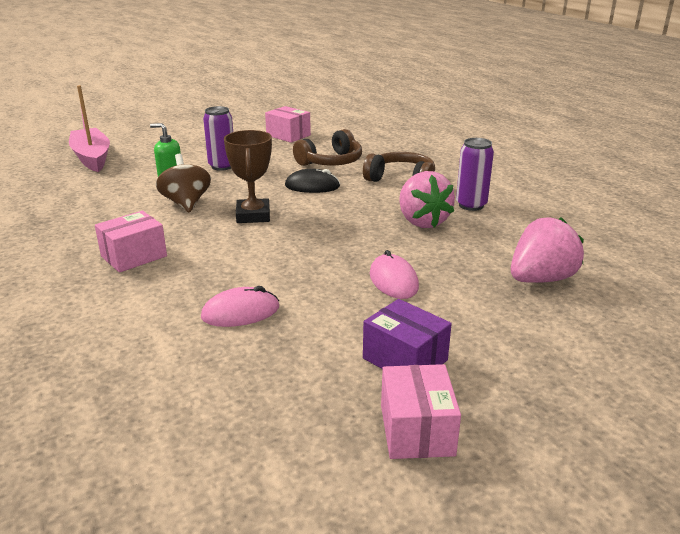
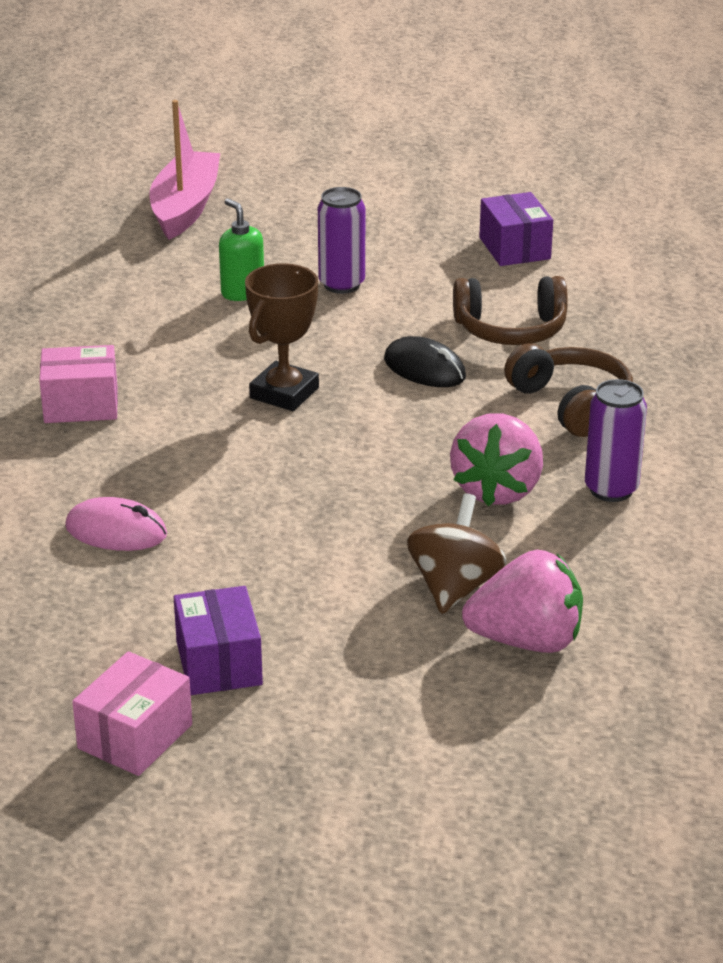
camera: 35 degrees right, 5 degrees up
brown spinning top [156,154,211,212] -> brown spinning top moved to [407,493,506,614]
pink box [265,106,311,143] -> purple box [479,192,553,266]
pink mouse [370,250,419,299] -> none

